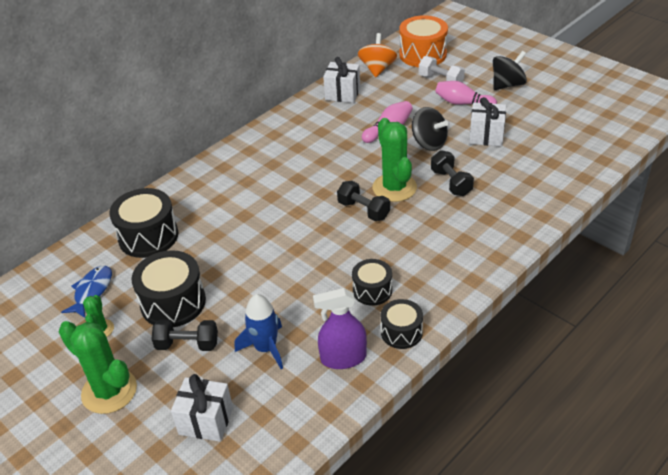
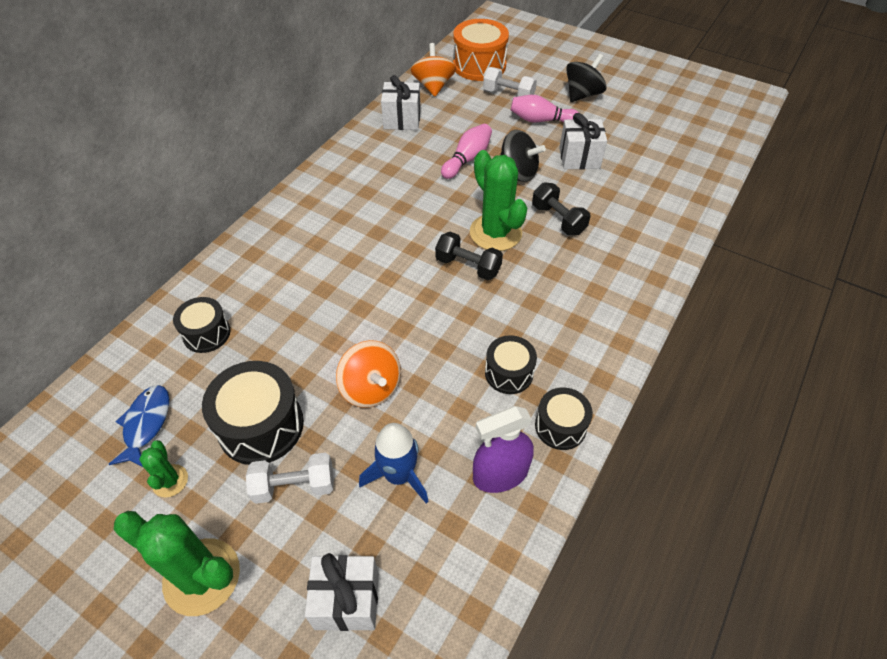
camera: 15 degrees left, 10 degrees up
black drum [109,188,178,258] -> black drum [173,297,230,353], size x0.61
black dumbbell [152,319,218,351] -> white dumbbell [246,453,334,504]
none -> orange spinning top [336,340,401,408]

